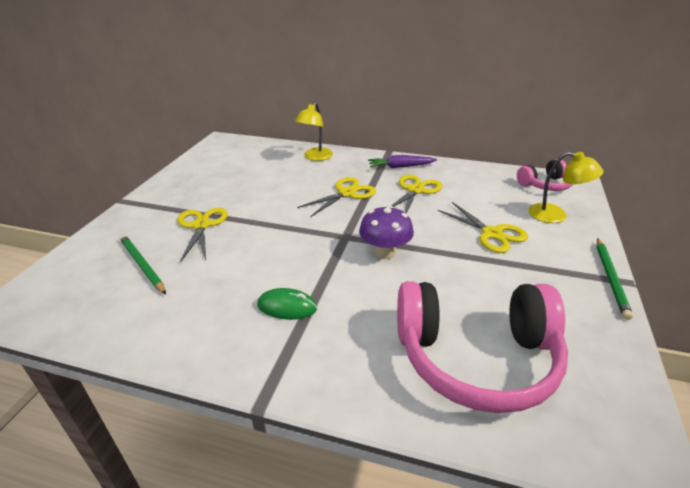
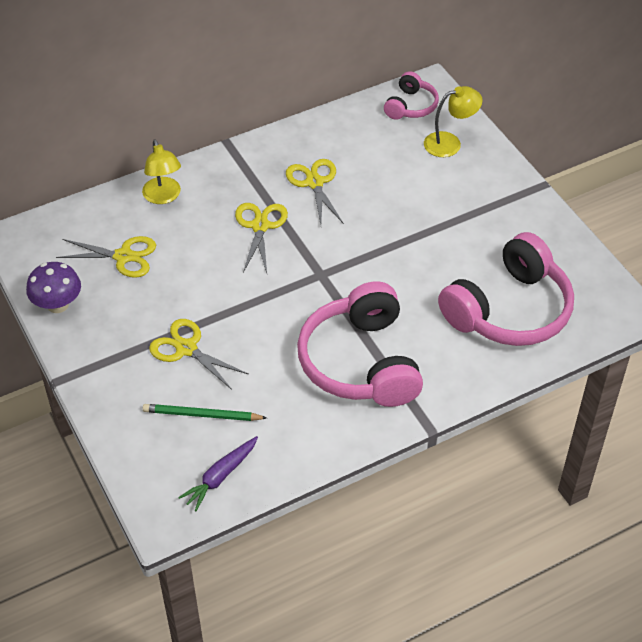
camera: 45 degrees left, 15 degrees up
green mouse [257,288,317,320] -> pink headphones [297,281,423,407]
purple mushroom [359,205,414,259] -> purple mushroom moved to [26,262,81,313]
purple carrot [368,155,437,168] -> purple carrot moved to [178,436,258,511]
yellow scissors [437,202,528,253] -> yellow scissors moved to [56,236,156,278]
green pencil [597,238,633,320] -> none

